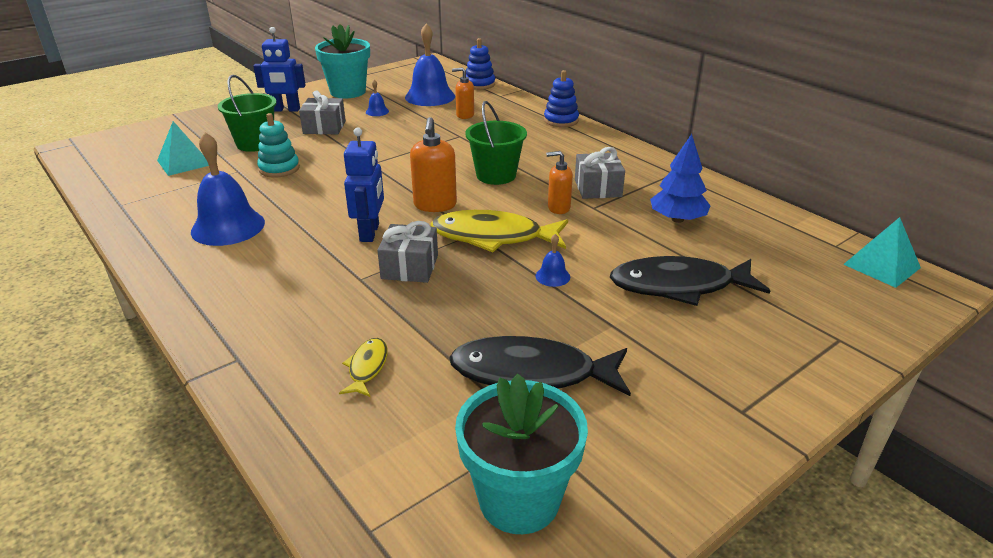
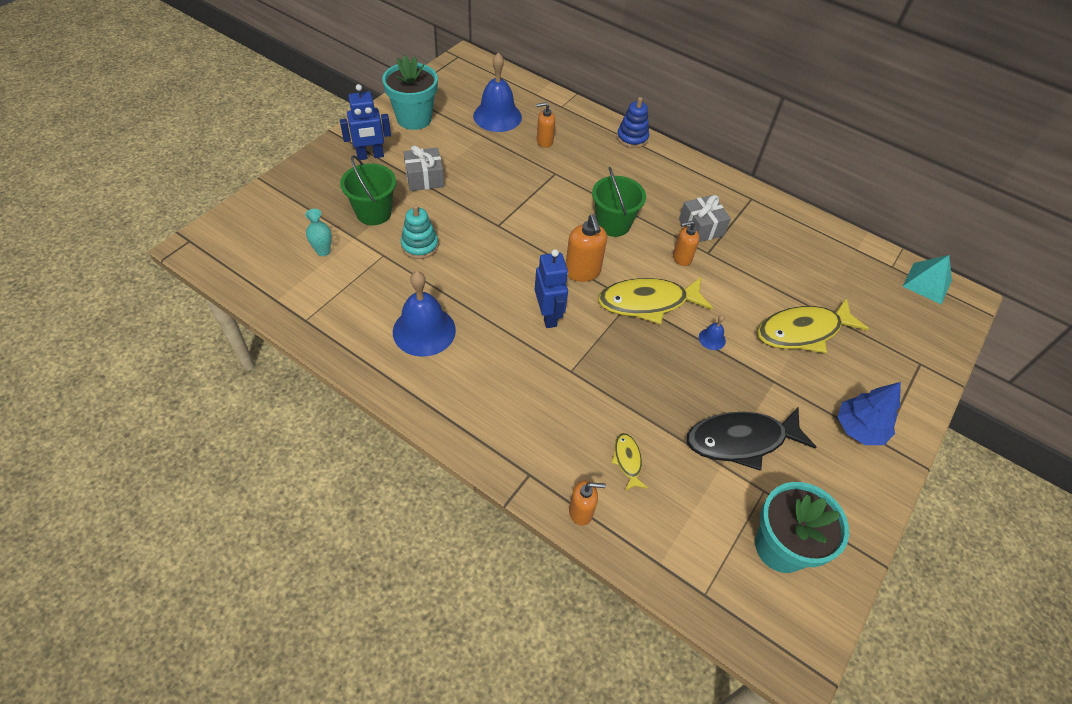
camera: 20 degrees left, 20 degrees up
turquoise pyramid [157,121,209,176] -> turquoise vase [305,209,332,256]
blue bell [366,79,389,116] -> none
grey gift [377,221,438,283] -> none
blue stacking toy [466,38,495,90] -> none
black fish [610,256,770,306] -> yellow fish [757,298,869,353]
blue tree [650,134,710,223] -> blue tree moved to [838,382,901,445]
none -> orange soap dispenser [569,480,606,526]

